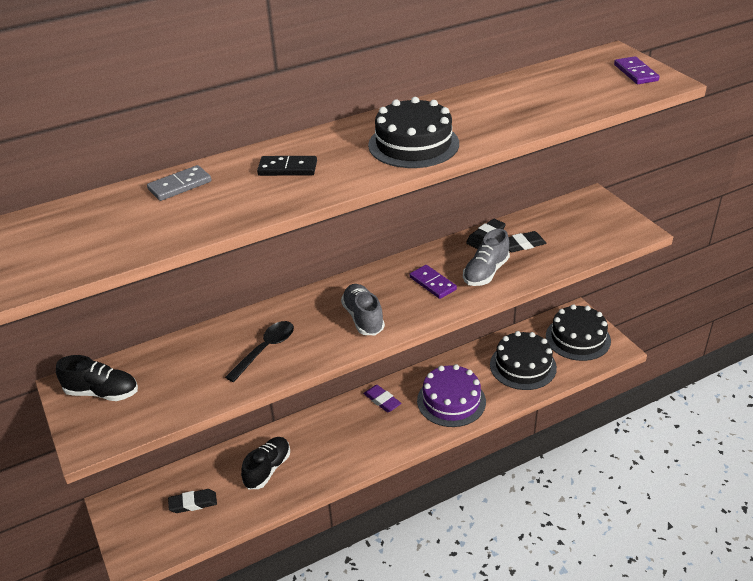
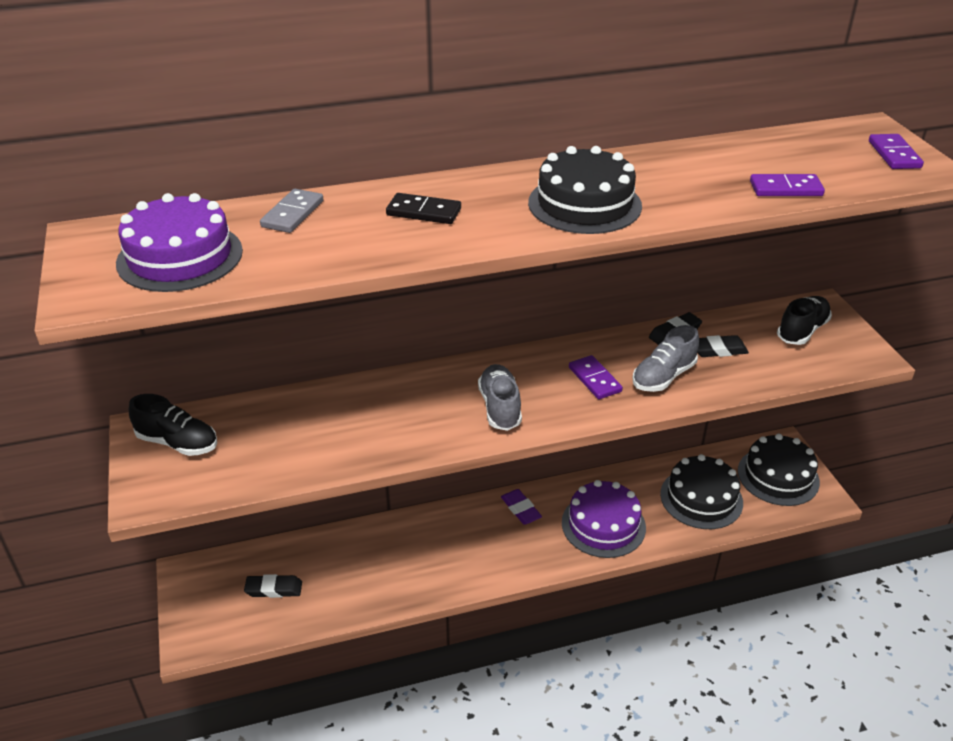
camera: 10 degrees right, 0 degrees up
grey domino [147,165,211,201] -> grey domino turned 45 degrees counterclockwise [260,189,323,233]
black spoon [225,321,294,382] -> none
black shoe [241,437,290,489] -> black shoe moved to [777,296,832,345]
none -> purple cake [116,193,243,292]
none -> purple domino [750,174,825,196]

